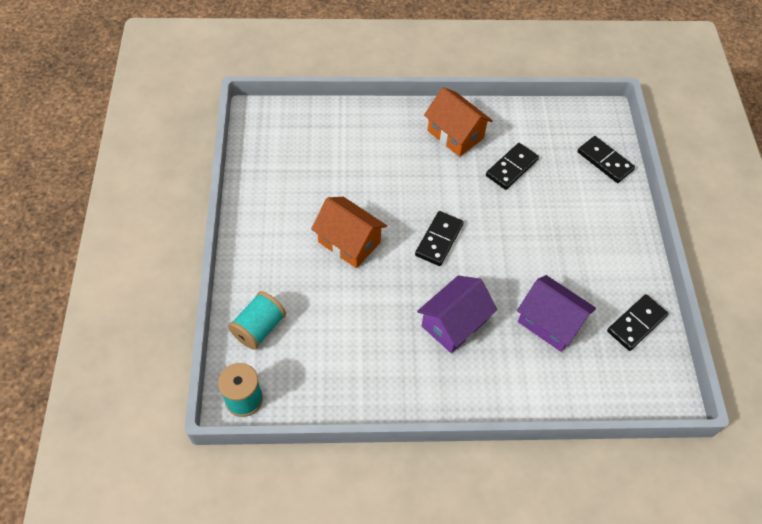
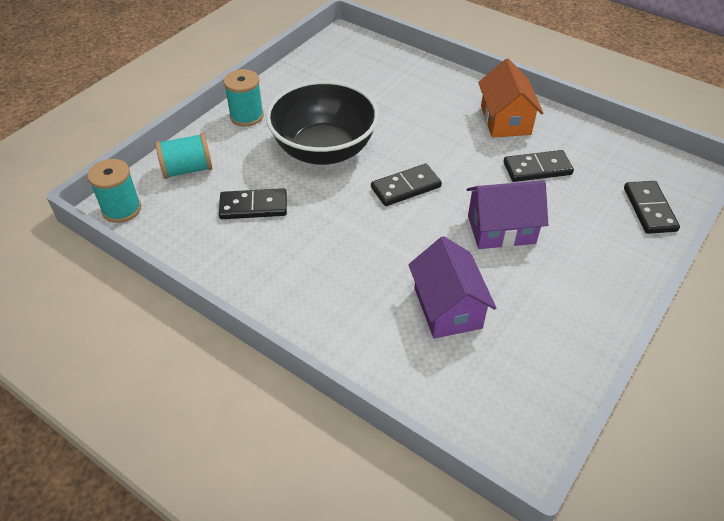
camera: 40 degrees right, 10 degrees down
orange house [311,197,387,268] -> black bowl [266,80,379,165]
purple house [417,275,497,353] -> purple house moved to [467,180,548,249]
black domino [607,294,668,351] -> black domino moved to [219,188,287,219]
none -> turquoise spool [224,69,264,127]

